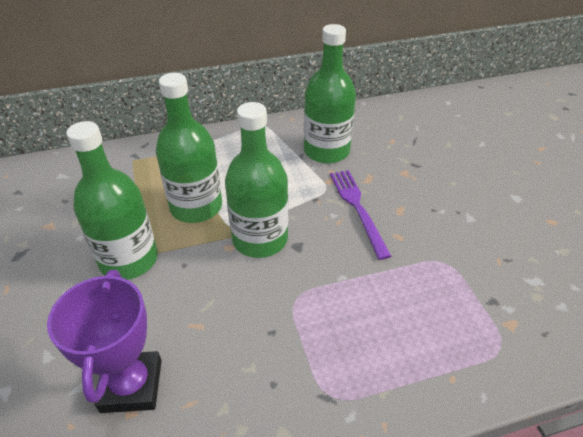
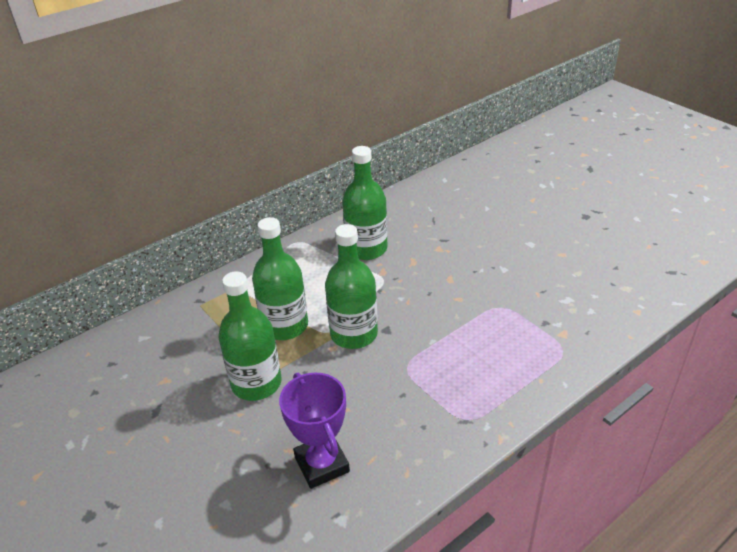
camera: 20 degrees left, 5 degrees down
purple fork [330,170,391,260] -> none

